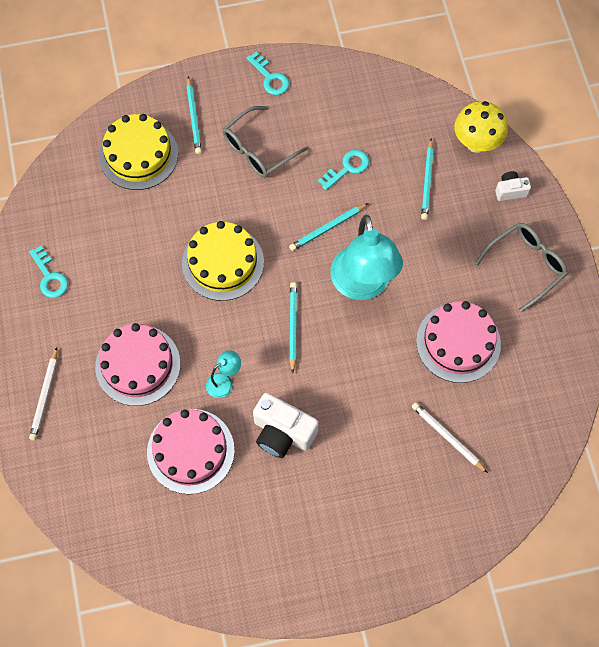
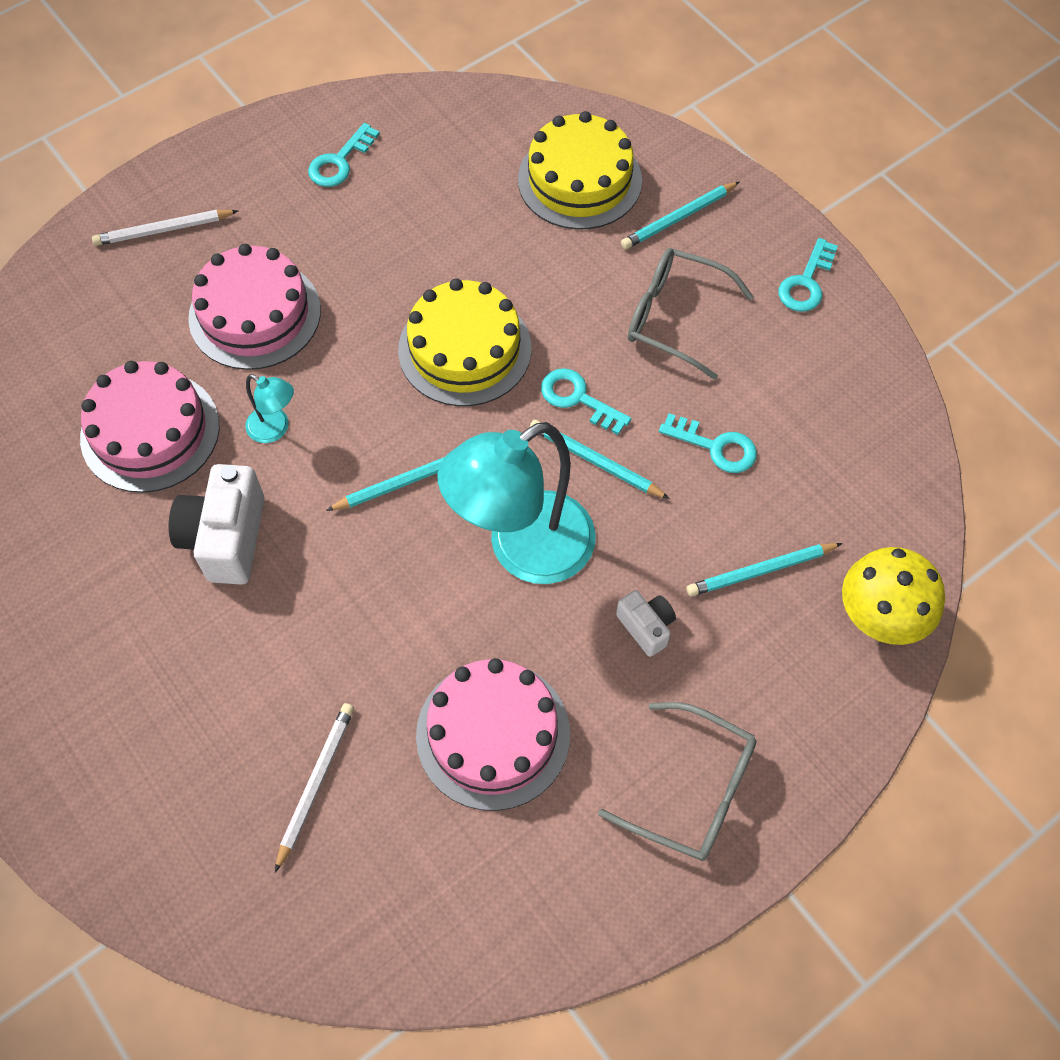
camera: 65 degrees right, 5 degrees down
white camera [495,171,531,201] -> white camera moved to [616,590,676,657]
none -> turquoise key [541,368,631,435]

